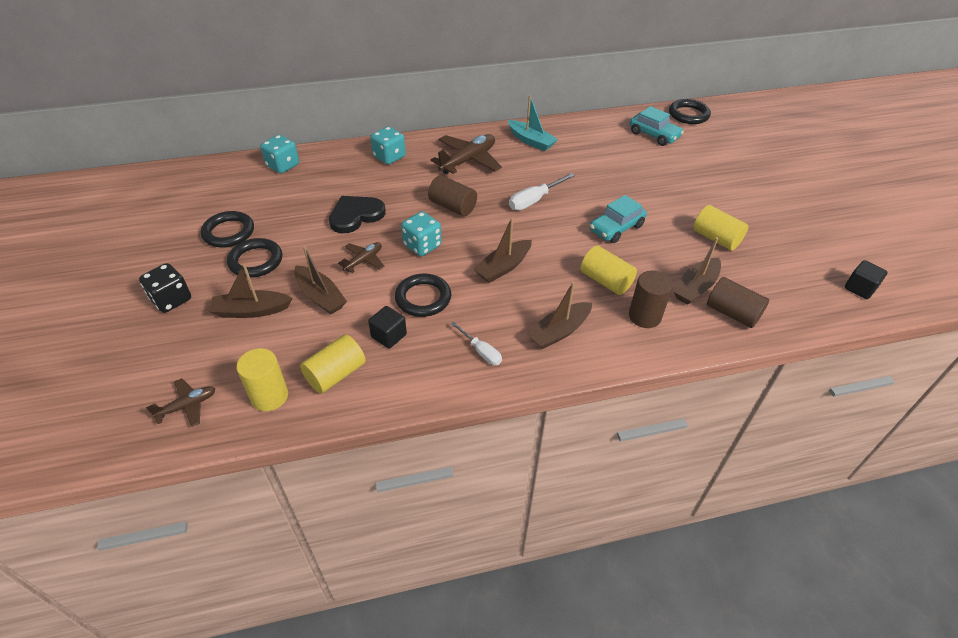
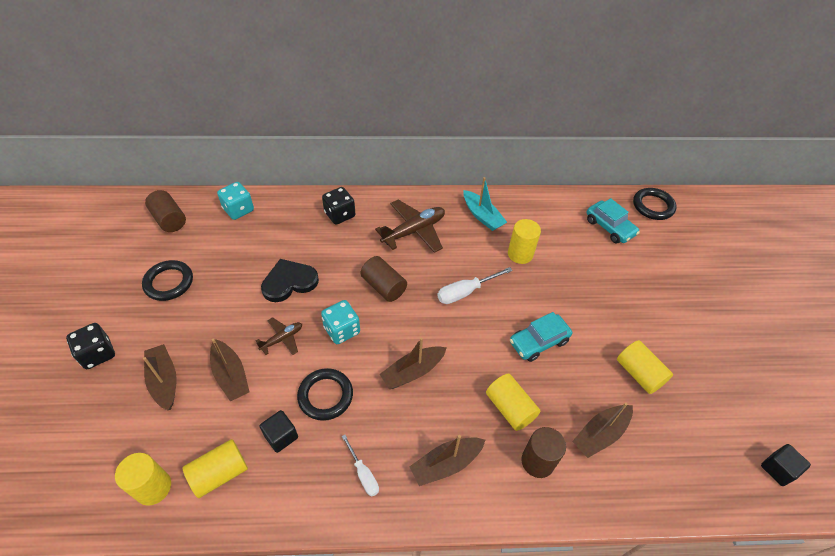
camera: 10 degrees right, 5 degrees up
brown plane [146,378,215,427] -> none
brown boat [209,264,292,318] -> brown boat turned 60 degrees clockwise [143,344,177,410]
black ring [227,238,282,278] -> none
turquoise dice [370,126,406,164] -> black dice [322,187,355,225]
brown cylinder [707,277,769,328] -> brown cylinder moved to [145,190,186,232]
none -> yellow cylinder [508,219,541,264]

